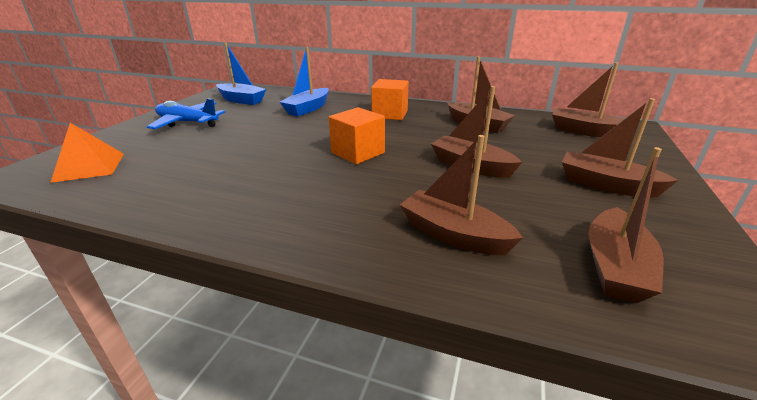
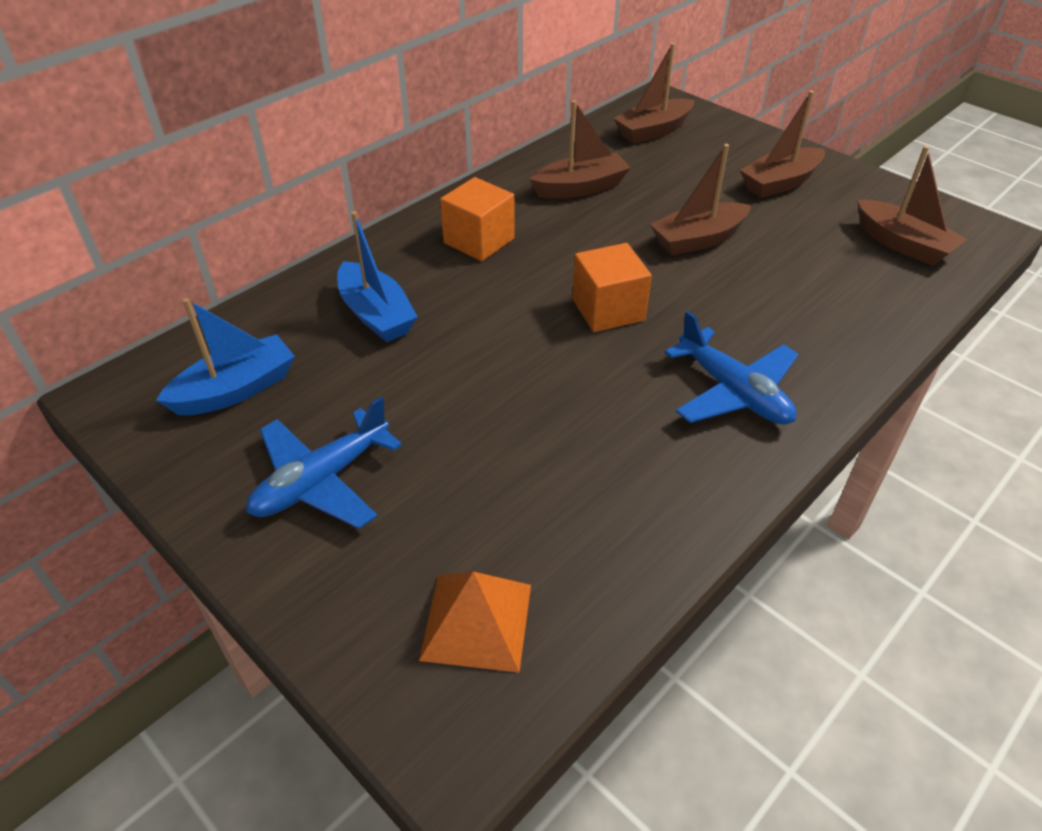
camera: 65 degrees left, 15 degrees up
brown boat [400,135,523,255] -> none
none -> blue plane [665,311,798,425]

